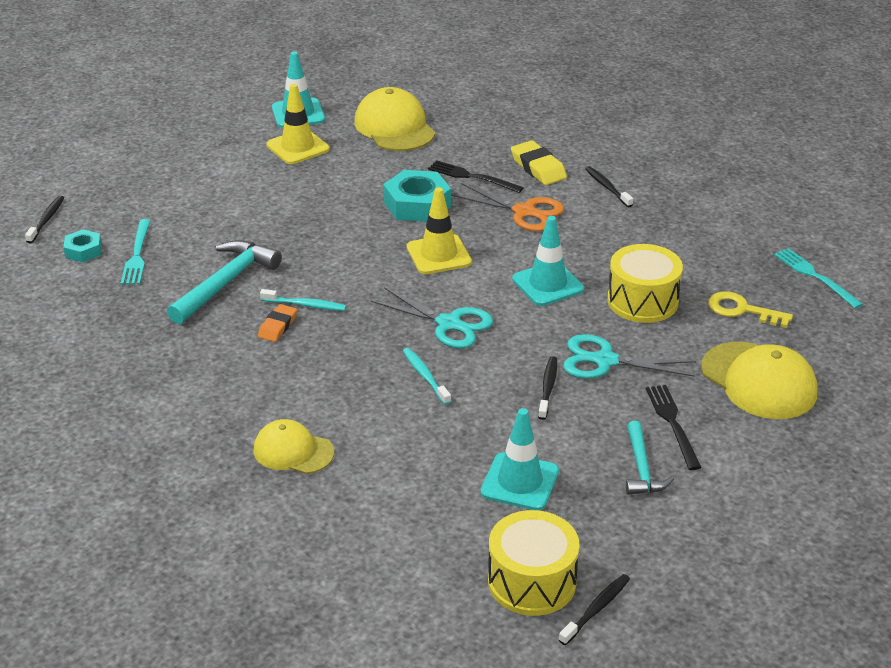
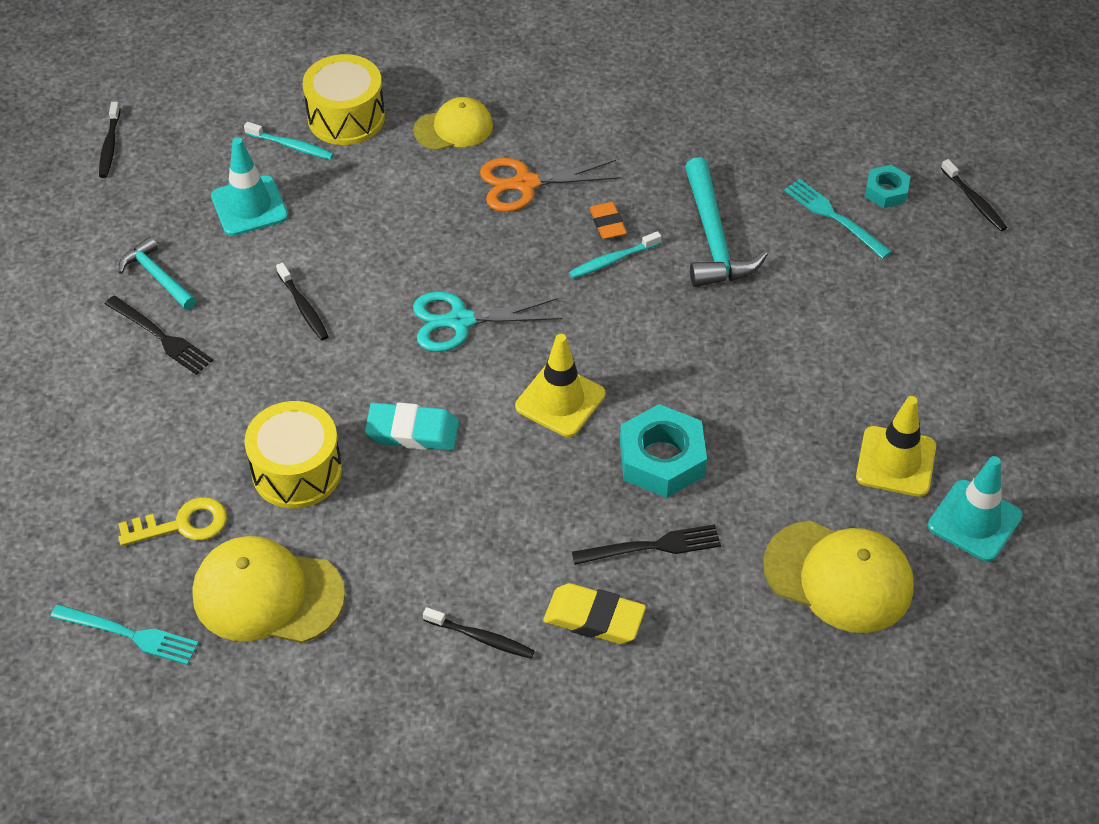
camera: 140 degrees right, 15 degrees up
turquoise toothbrush [403,348,451,405] -> turquoise toothbrush moved to [244,122,334,160]
orange scissors [451,183,564,231] -> orange scissors moved to [480,158,622,212]
yellow drum [488,510,580,616] -> yellow drum moved to [303,54,385,145]
turquoise traffic cone [512,216,584,306] -> turquoise eraser [365,402,459,451]
turquoise scissors [563,334,696,379] -> none
yellow cap [701,342,818,419] -> yellow cap moved to [192,536,345,643]

